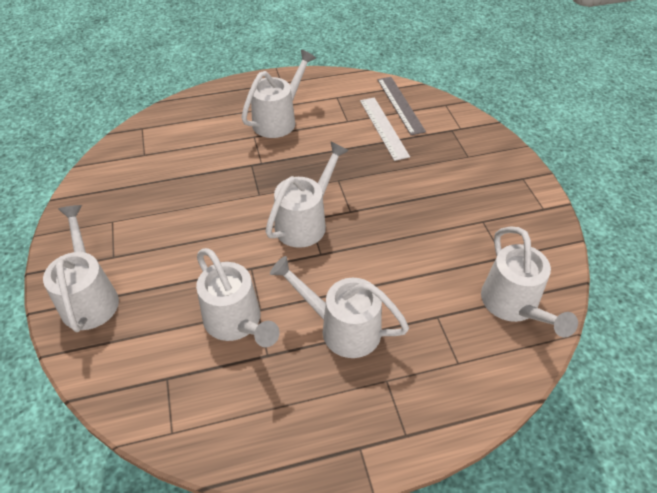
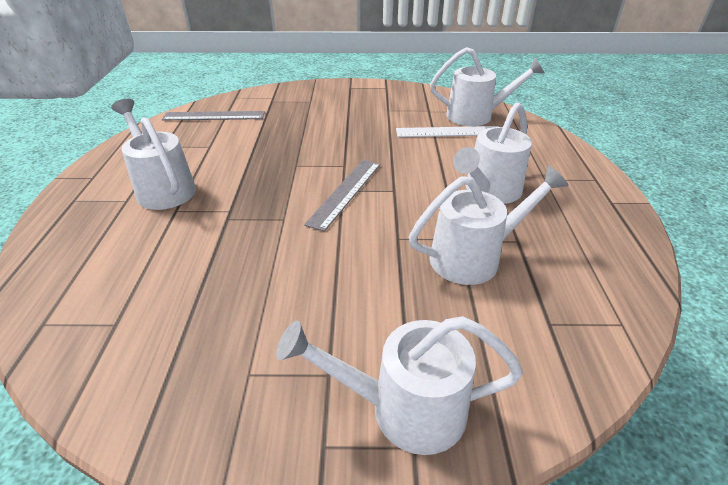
camera: 75 degrees left, 10 degrees down
white watering can [265,142,349,248] -> grey ruler [304,160,380,232]
white ruler [360,97,410,161] -> white ruler moved to [396,126,499,137]

